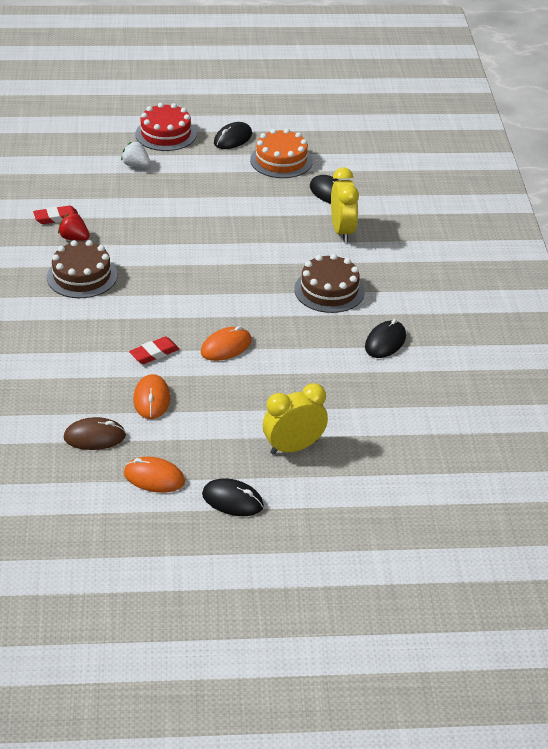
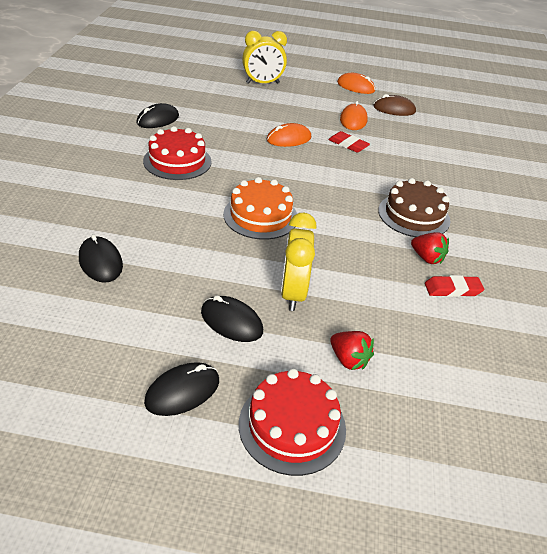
camera: 170 degrees left, 0 degrees up
white strawberry [121,142,150,168] -> red strawberry [330,331,374,370]
red eraser [129,336,179,364] -> red eraser turned 60 degrees clockwise [328,131,370,153]
black mouse [202,478,264,516] -> black mouse moved to [201,295,263,342]
orange cake [250,128,313,178] -> orange cake moved to [223,177,297,240]
brown cake [294,254,365,313] -> red cake [143,126,212,180]
yellow clock [331,167,359,242] -> yellow clock moved to [281,213,317,311]

